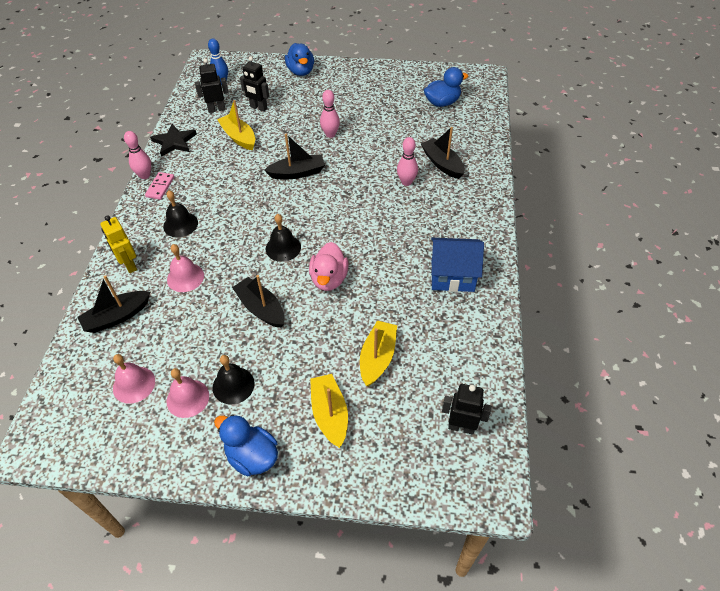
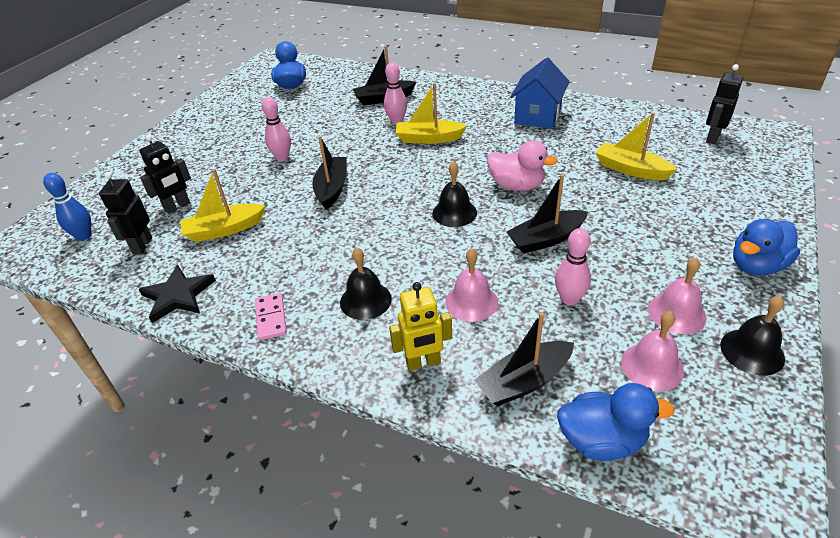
camera: 70 degrees left, 10 degrees down
black boat [78,275,150,333] -> black boat turned 75 degrees clockwise [474,312,574,406]
pink bowling pin [124,131,151,179] -> pink bowling pin moved to [555,228,591,305]
pink domino [145,172,174,200] -> pink domino turned 45 degrees clockwise [255,293,287,340]
black bell [212,355,255,404] -> black bell moved to [720,296,785,376]
blue duck [285,43,314,76] -> blue duck moved to [557,383,675,461]
yellow boat [310,374,348,448] -> yellow boat moved to [395,83,467,144]

